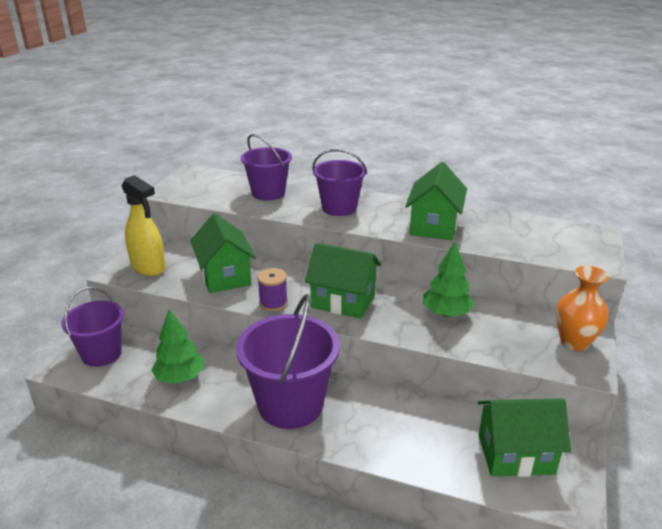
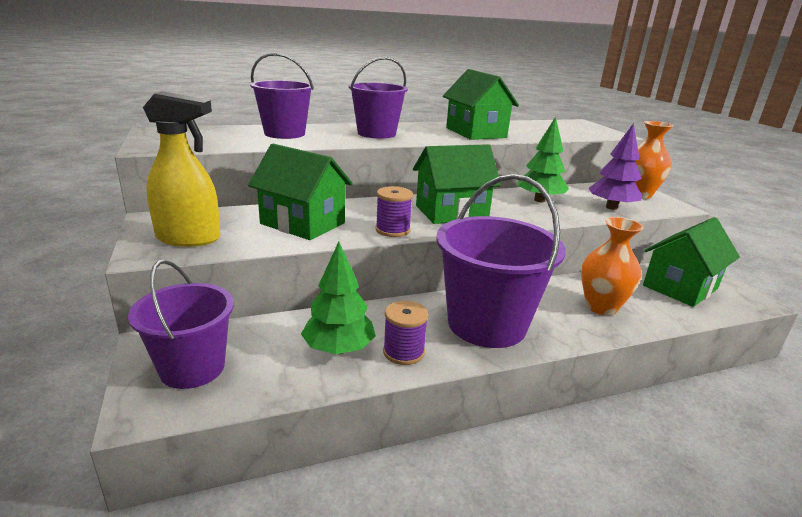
camera: 40 degrees left, 5 degrees down
none -> purple spool [383,301,429,365]
none -> orange vase [581,217,644,316]
none -> purple tree [589,123,642,210]

